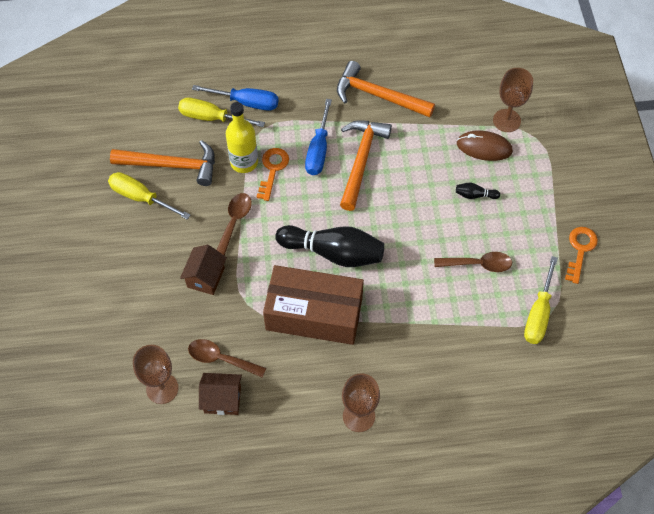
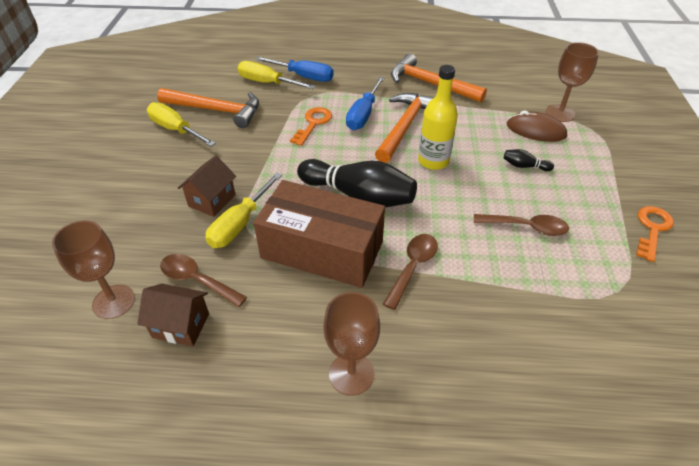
camera: 10 degrees right, 15 degrees down
brown spoon [217,193,252,256] -> brown spoon moved to [383,234,438,310]
yellow bottle [226,102,258,173] -> yellow bottle moved to [418,65,458,170]
yellow screwdriver [524,256,558,344] -> yellow screwdriver moved to [205,172,282,248]

